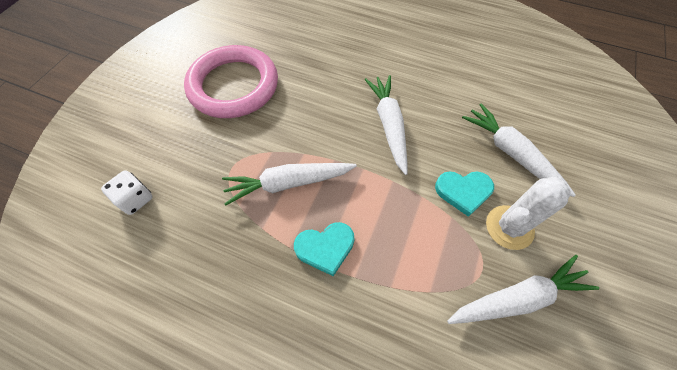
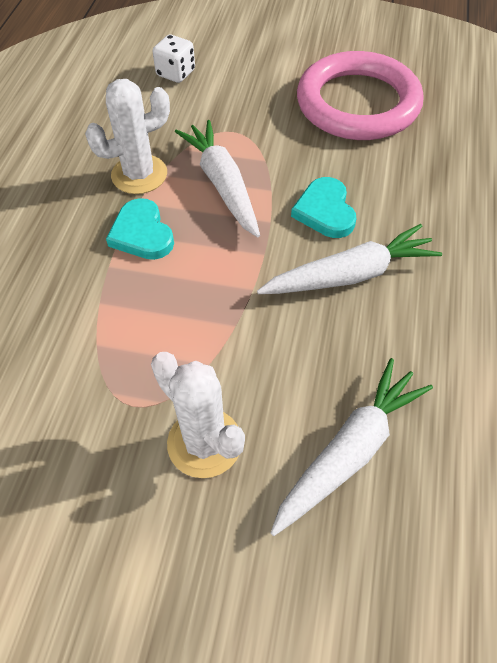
camera: 80 degrees right, 5 degrees down
turquoise heart [435,171,494,217] -> turquoise heart moved to [291,177,356,238]
white carrot [447,255,599,324] -> none
none -> white cactus [85,79,170,194]

